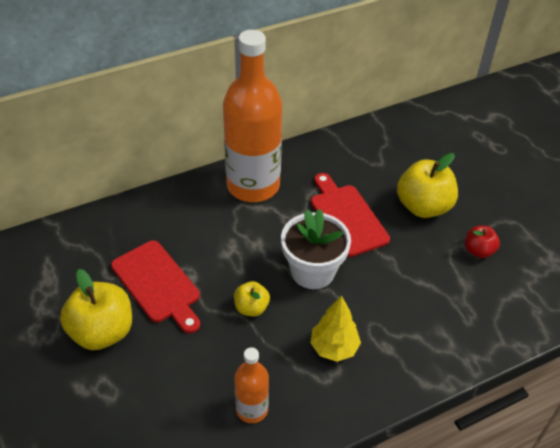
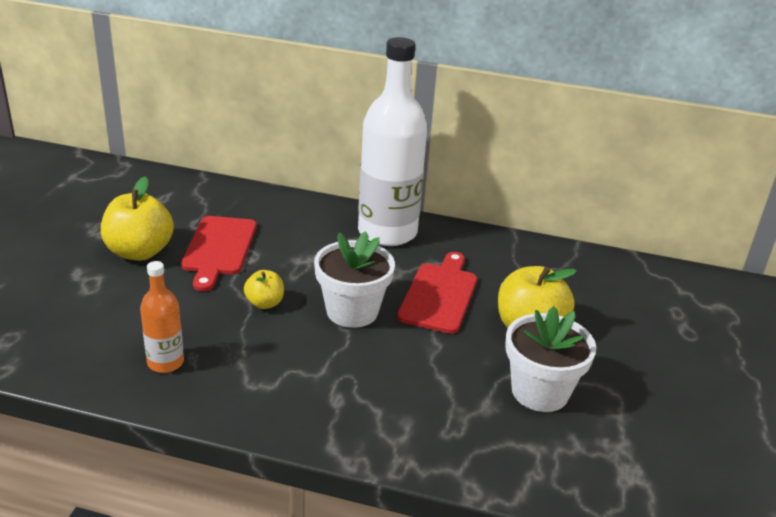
camera: 40 degrees right, 15 degrees down
orange bottle [223,30,282,202] -> white bottle [358,37,427,246]
yellow tree [310,296,361,362] -> none
red apple [465,226,500,258] -> white flower pot [505,306,596,412]

